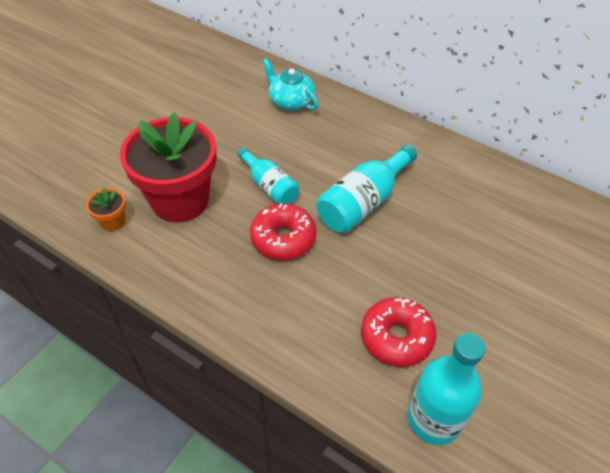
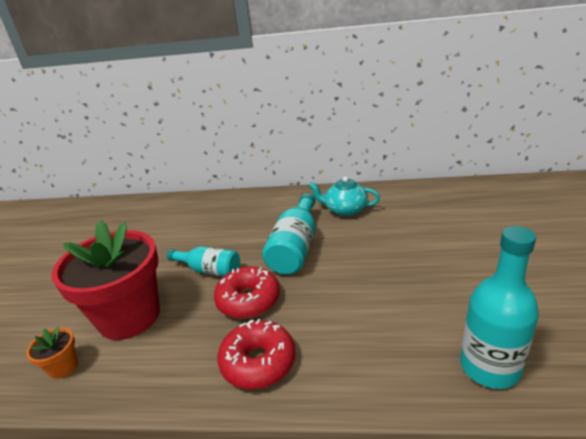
camera: 25 degrees left, 20 degrees down
turquoise teapot [262,58,319,111] -> turquoise teapot moved to [308,177,380,216]
red donut [361,297,437,367] -> red donut moved to [217,319,296,389]

